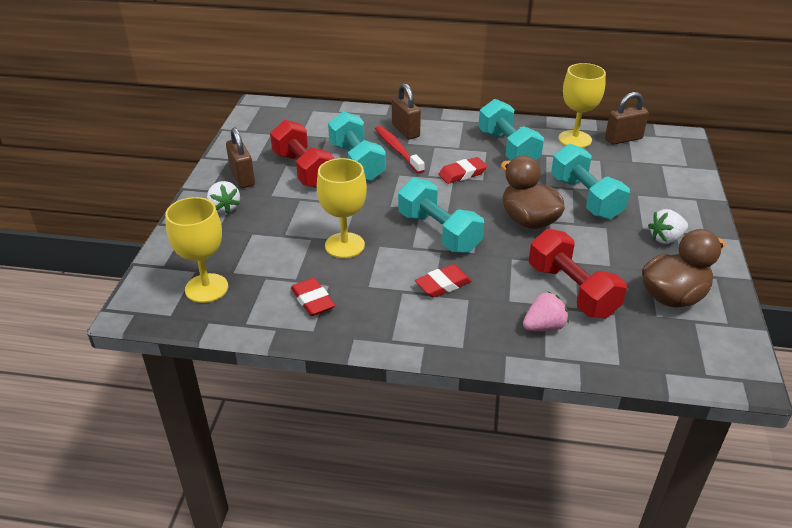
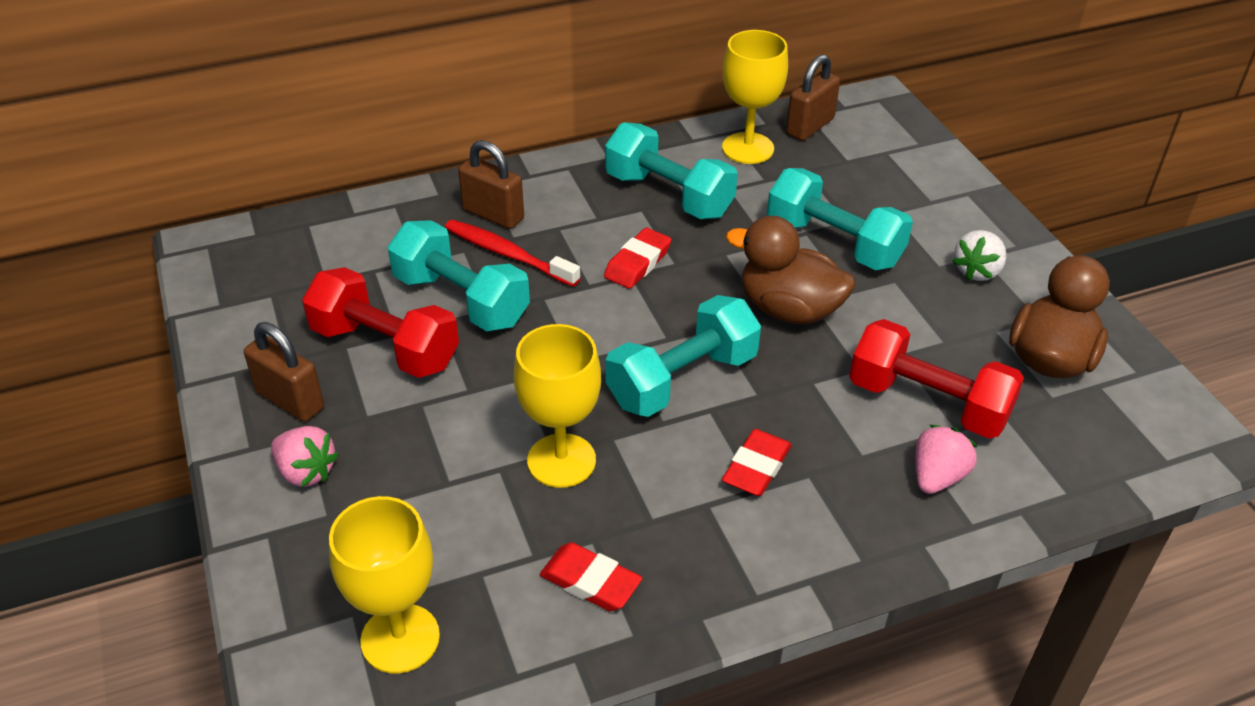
camera: 30 degrees left, 5 degrees up
white strawberry [207,181,240,214] -> pink strawberry [271,426,339,487]
turquoise dumbbell [398,178,484,253] -> turquoise dumbbell turned 60 degrees counterclockwise [606,295,761,417]

